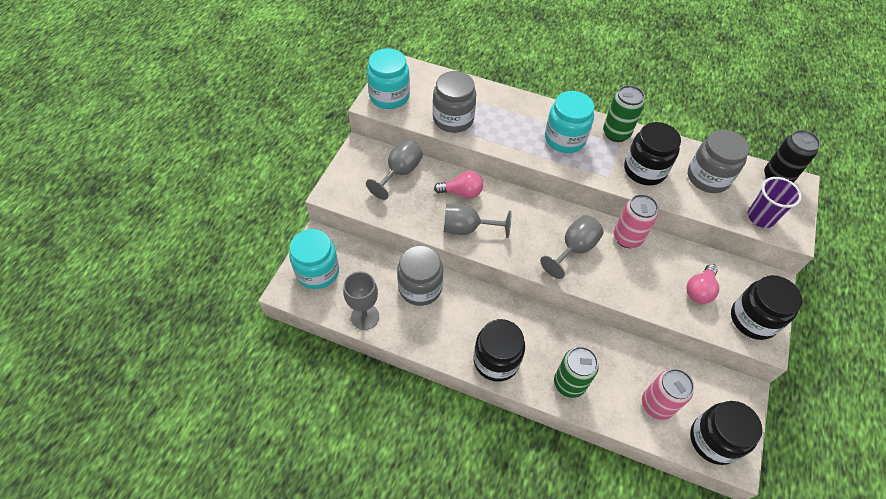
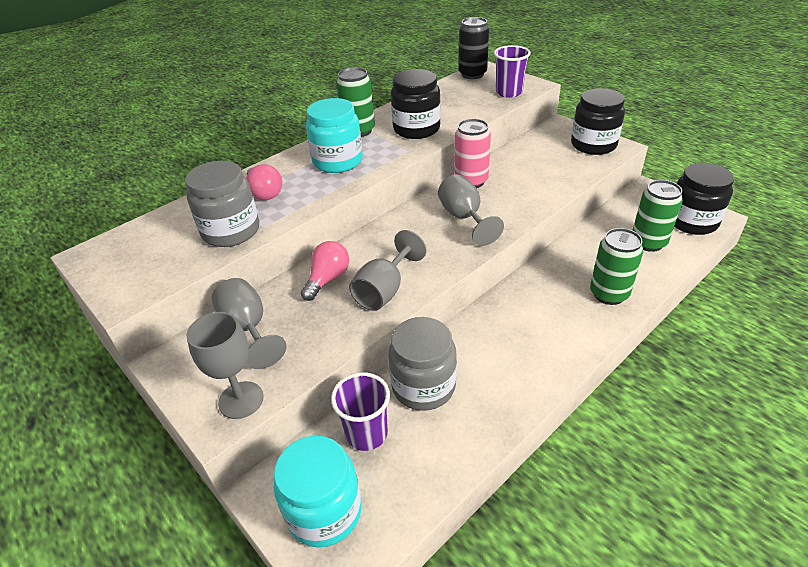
camera: 60 degrees left, 15 degrees down
grey goblet [343,271,379,330] -> grey goblet moved to [186,312,264,419]
turquoise jar [367,48,410,109] -> none
black jar [473,319,525,382] -> none
pink can [642,369,694,420] -> green can [632,180,683,252]
pink light bulb [686,264,719,304] -> pink light bulb moved to [246,164,282,200]
grey jar [688,130,749,193] -> none
none -> purple cup [331,372,390,451]

